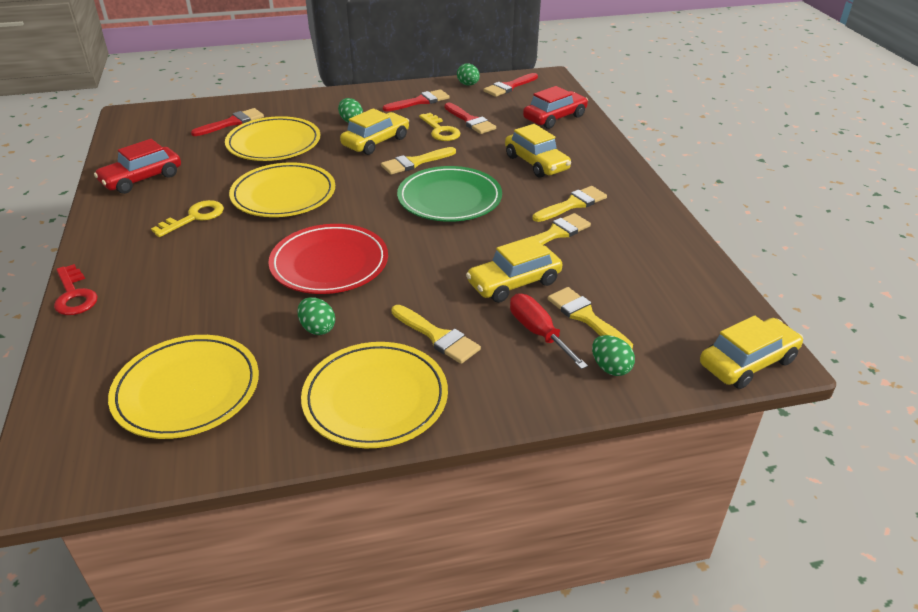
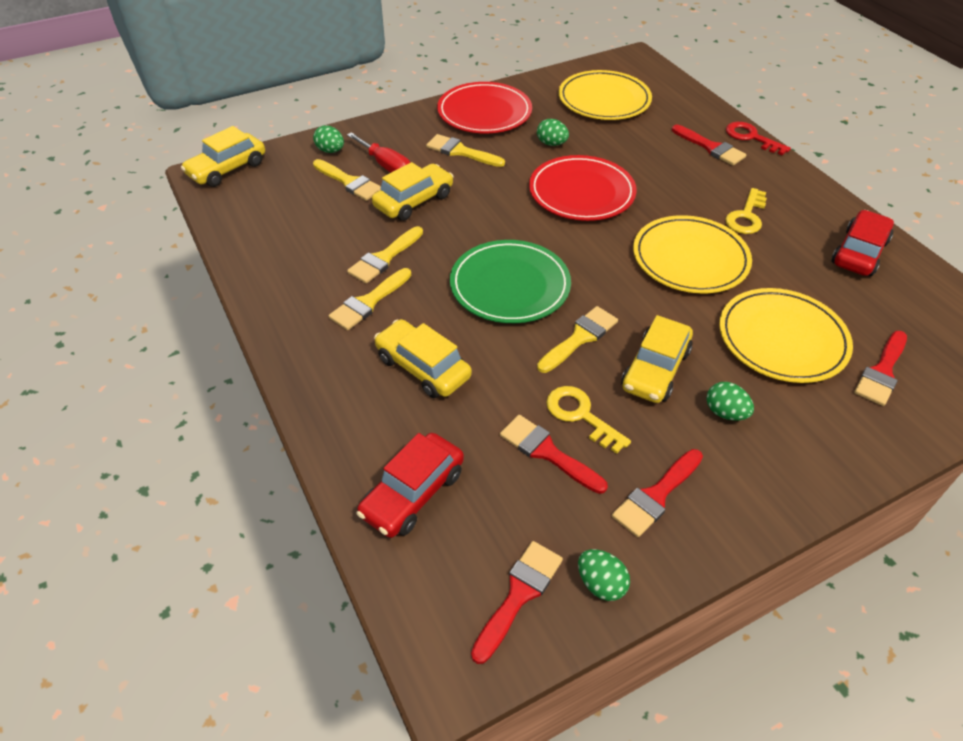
camera: 165 degrees right, 10 degrees up
yellow plate [301,342,448,448] -> red plate [437,82,532,133]
none -> red brush [672,125,747,165]

